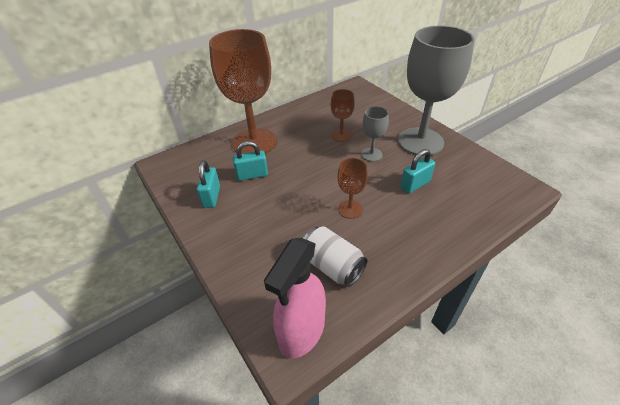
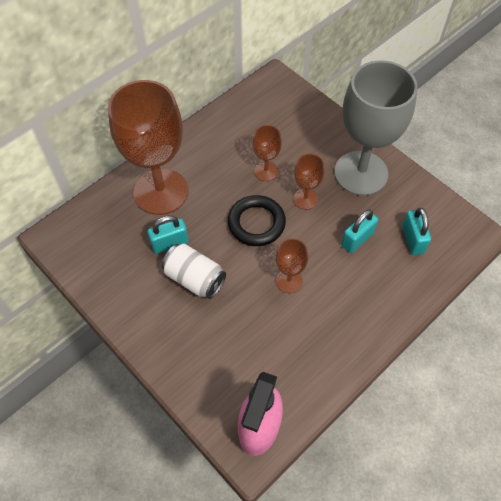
camera: 10 degrees left, 15 degrees up
turquoise padlock [197,160,220,208] -> turquoise padlock moved to [402,208,431,255]
white can [304,226,367,287] -> white can moved to [162,244,226,299]
grey goblet [361,107,389,162] -> brown goblet [293,154,325,210]
none -> black ring [228,195,286,246]

